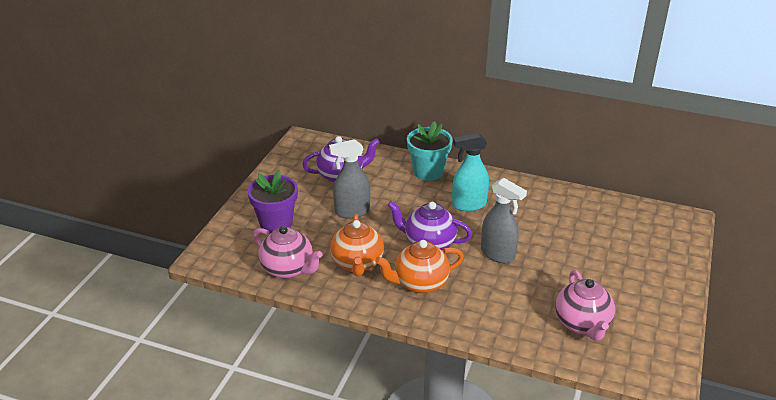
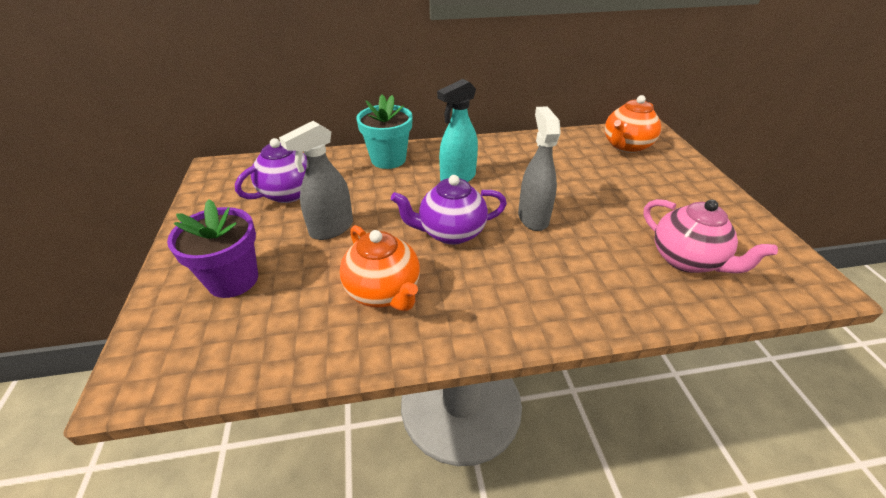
camera: 30 degrees left, 5 degrees up
pink teapot [253,226,323,279] -> none
orange teapot [375,240,464,293] -> orange teapot moved to [604,95,661,153]
grey spray bottle [481,178,527,263] -> grey spray bottle turned 105 degrees counterclockwise [518,106,561,231]

